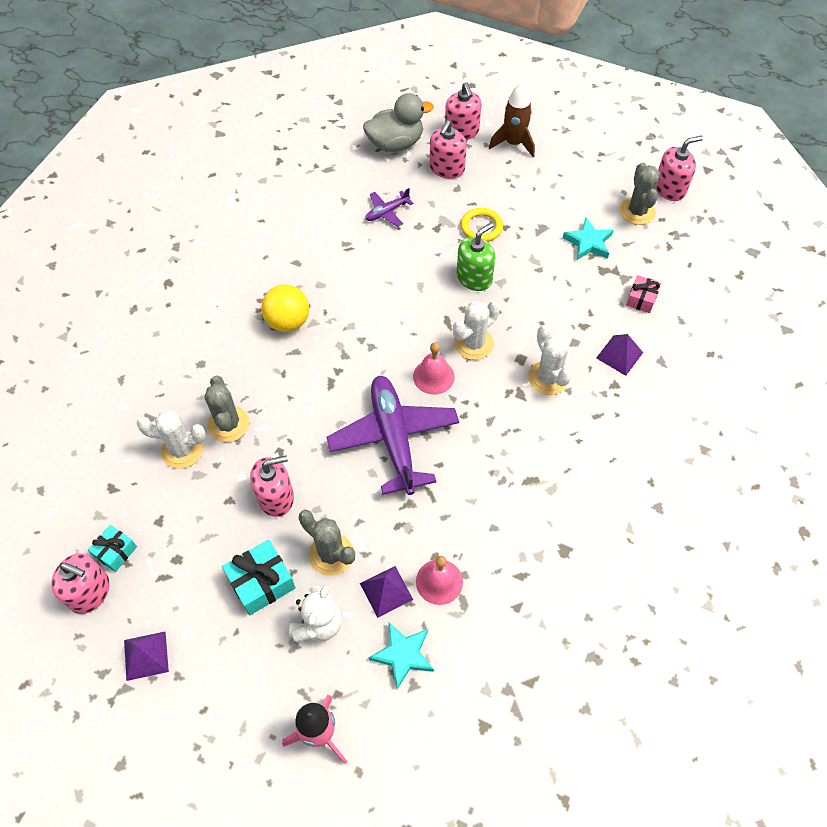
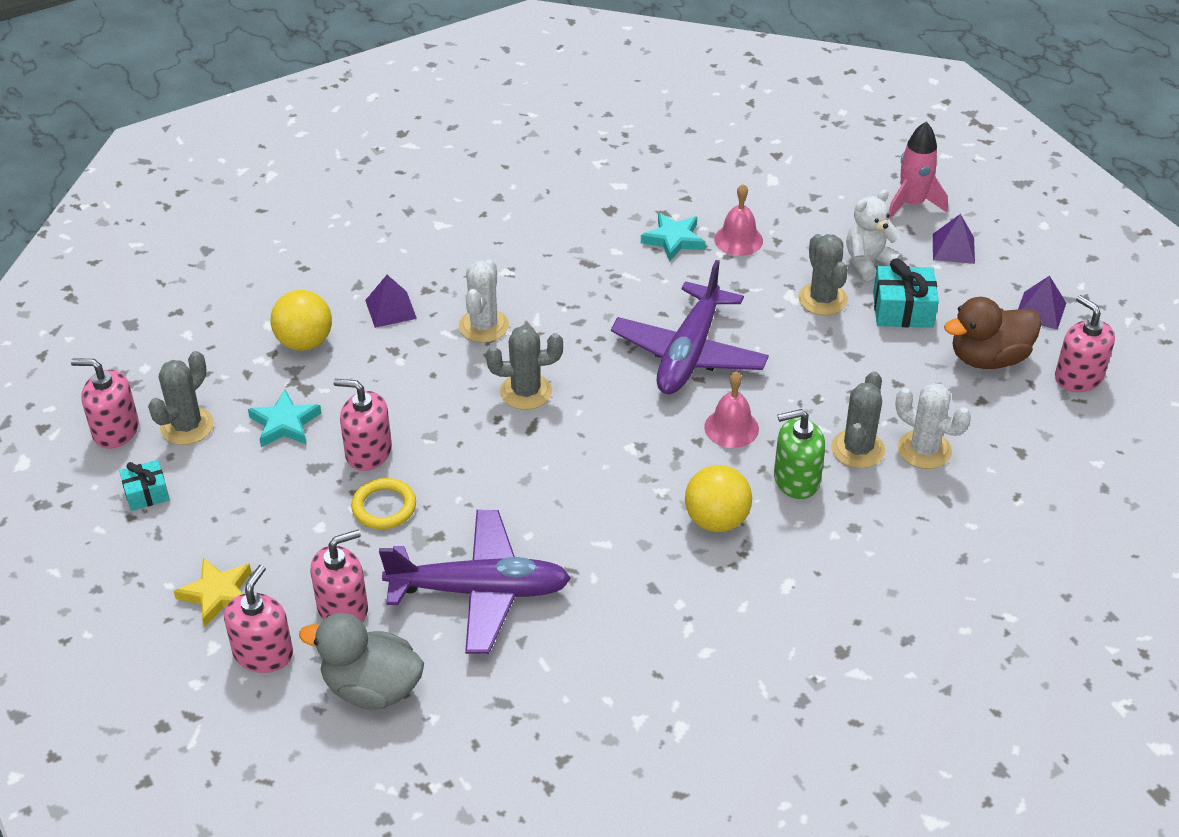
camera: 145 degrees left, 15 degrees down
turquoise gift [88,525,137,572] -> turquoise gift moved to [119,460,170,511]
pink soap dispenser [250,456,294,517] -> pink soap dispenser moved to [333,379,392,471]
purple pyramid [360,566,413,618] -> purple pyramid moved to [933,214,975,264]
purple plane [365,188,414,227] -> purple plane [379,510,571,654], size x2.20
turquoise star [369,623,434,689] -> turquoise star moved to [641,213,705,261]
pink bell [413,342,455,395] -> pink bell moved to [704,371,759,448]
white cactus [453,300,500,360] -> grey cactus [486,325,563,410]
green soap dispenser [457,222,495,291] -> green soap dispenser moved to [774,409,825,499]
brown rocket [489,83,535,157] -> yellow star [174,558,251,627]
pink gift [626,275,661,313] -> yellow ball [271,290,332,351]
none -> brown duck [944,297,1041,369]

